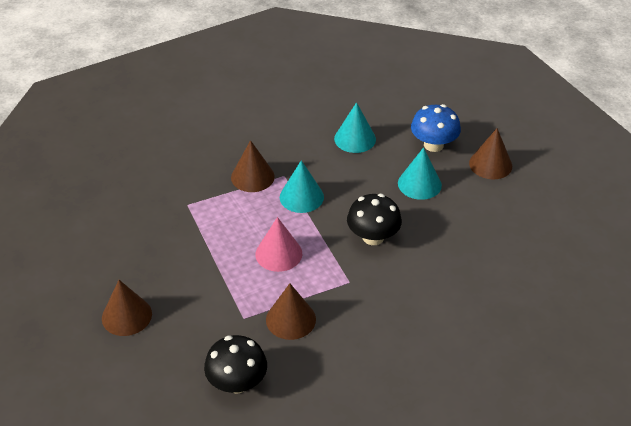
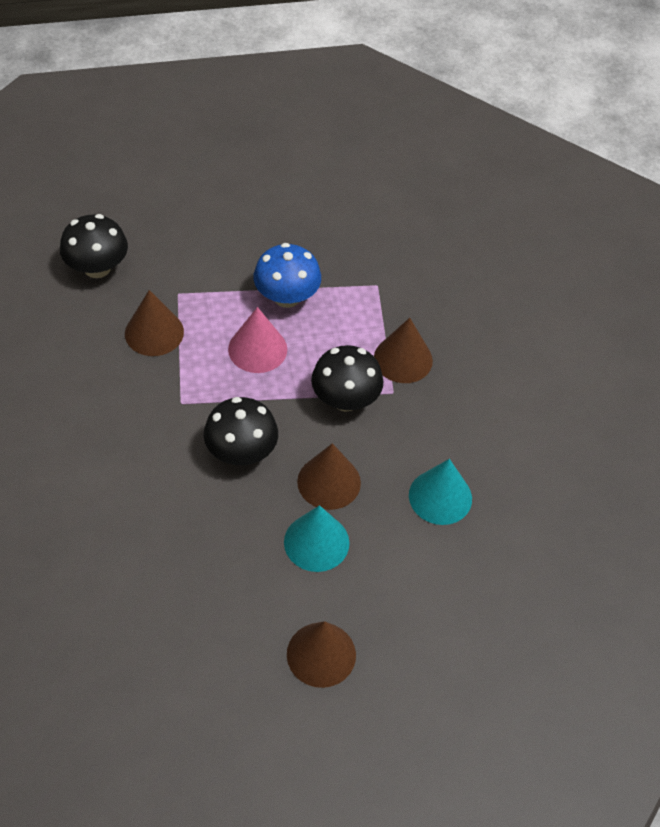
camera: 105 degrees right, 10 degrees up
brown cone [102,280,152,336] -> brown cone moved to [297,443,361,510]
turquoise cone [280,160,324,213] -> black mushroom [311,345,383,412]
blue mushroom [411,104,461,152] -> blue mushroom moved to [253,243,321,308]

